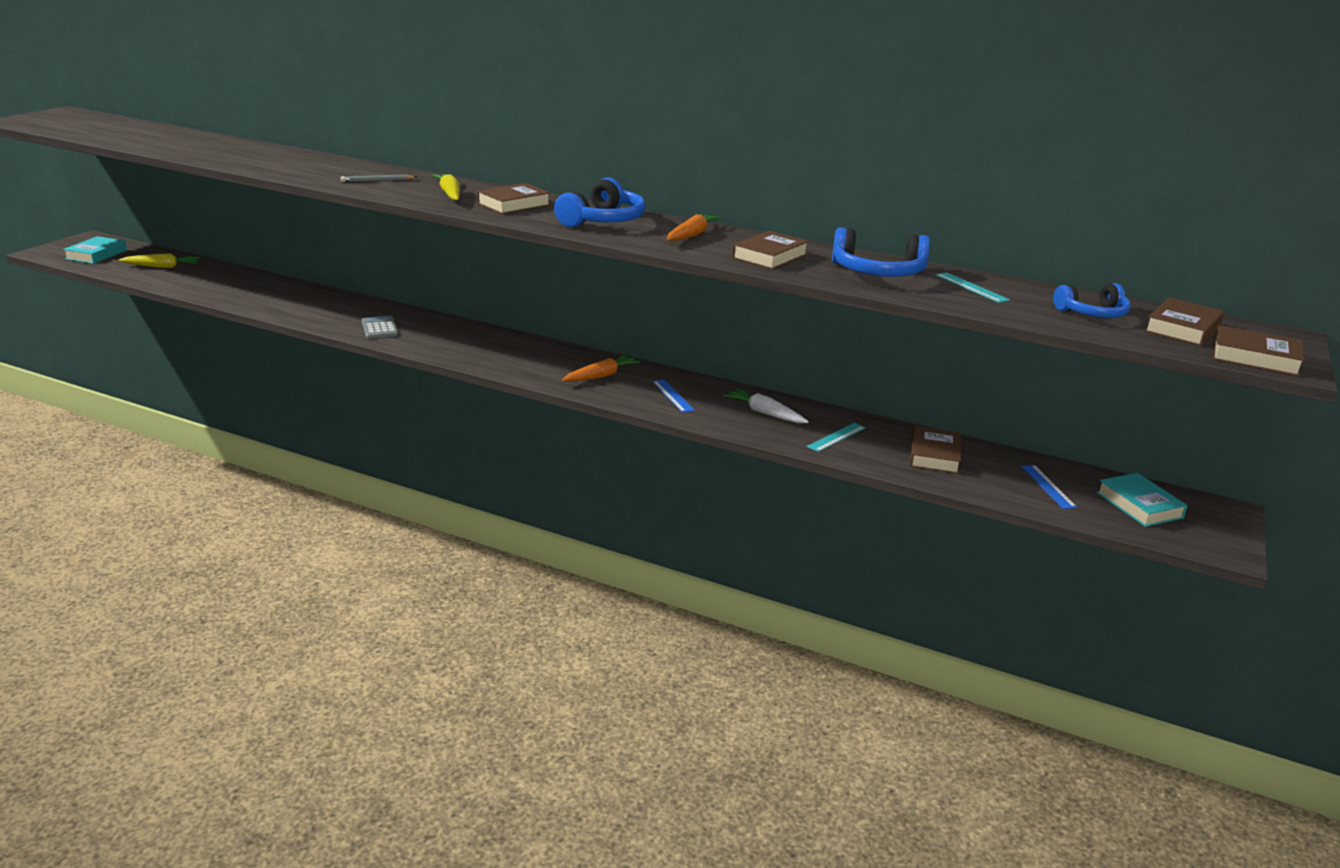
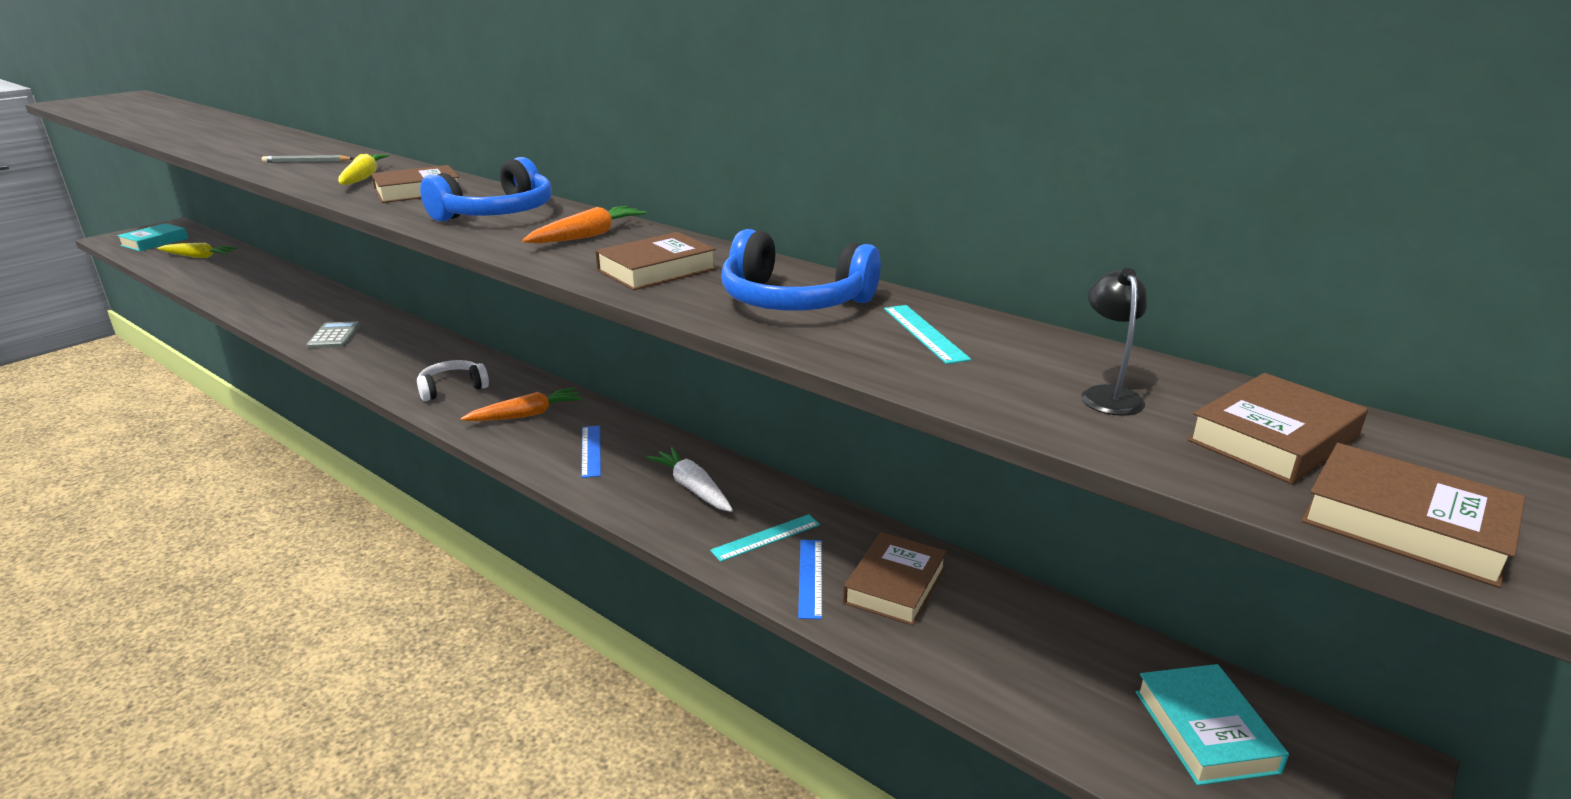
camera: 15 degrees right, 0 degrees up
blue ruler [1021,465,1077,509] -> blue ruler moved to [798,540,822,619]
blue headphones [1053,283,1131,318] -> black lamp [1081,268,1148,416]
none -> white headphones [417,360,489,401]

